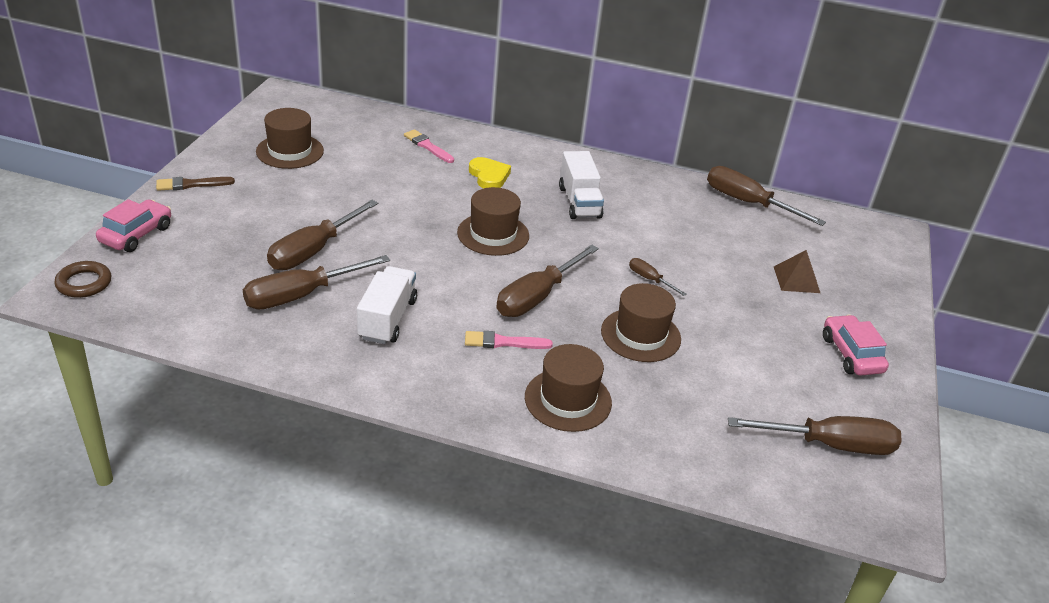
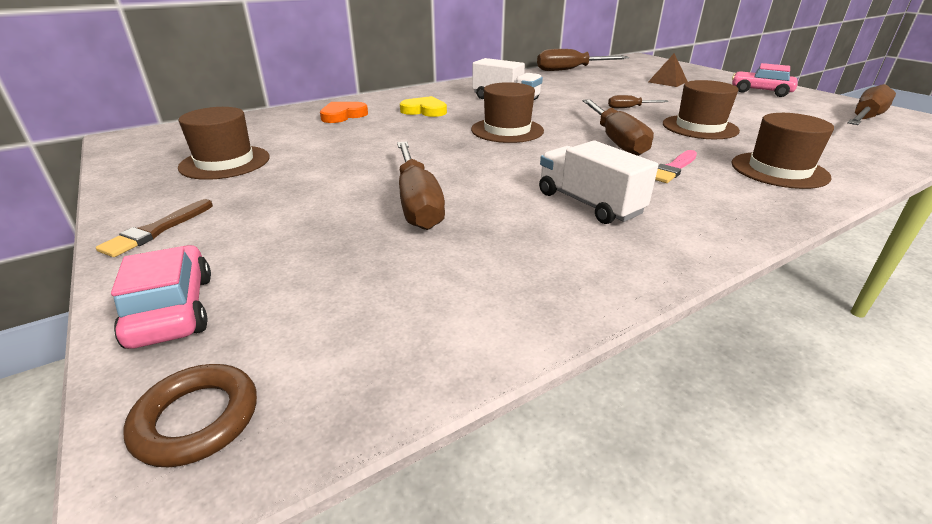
camera: 45 degrees left, 5 degrees down
brown screwdriver [243,255,390,310] -> none
pink brush [404,129,454,163] -> orange heart [320,102,368,123]

